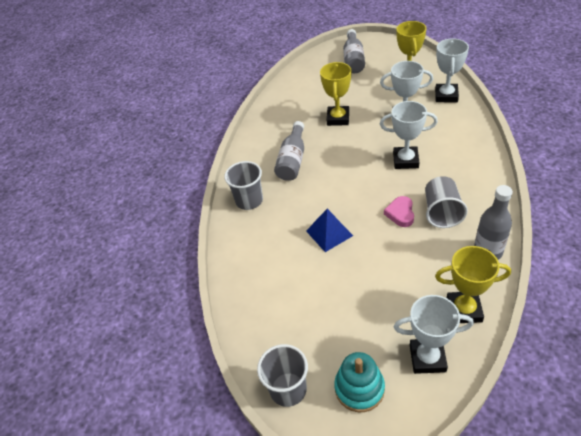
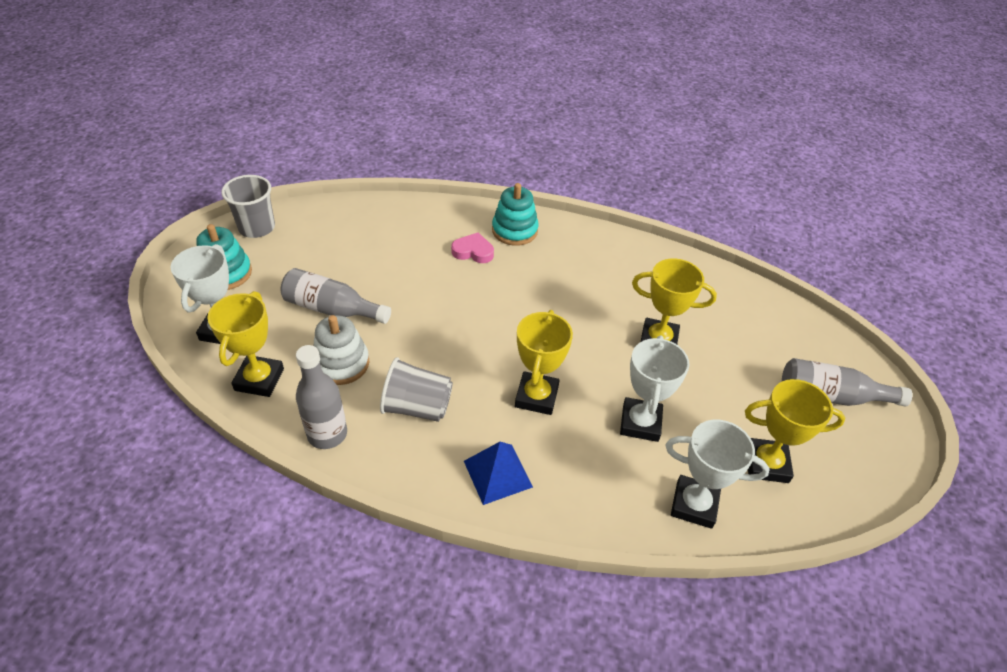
camera: 90 degrees right, 0 degrees up
grey cup [224,161,263,210] -> turquoise stacking toy [492,183,539,246]
grey bottle [274,121,304,181] -> grey bottle moved to [281,268,391,324]
blue pyramid [306,209,353,252] -> blue pyramid moved to [464,442,533,505]
white trophy [380,101,438,169] -> yellow trophy [515,310,573,415]
pink heart [384,196,414,227] -> pink heart moved to [451,232,494,263]
none -> white stacking toy [313,315,369,385]

